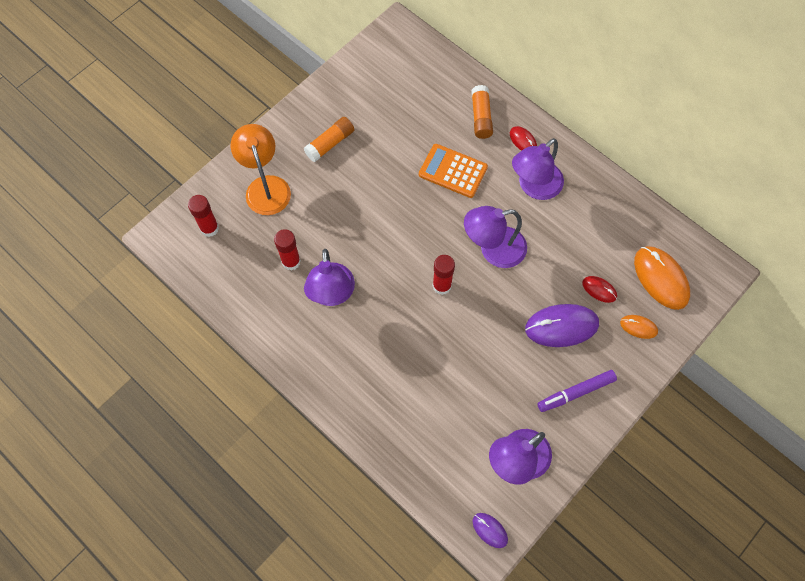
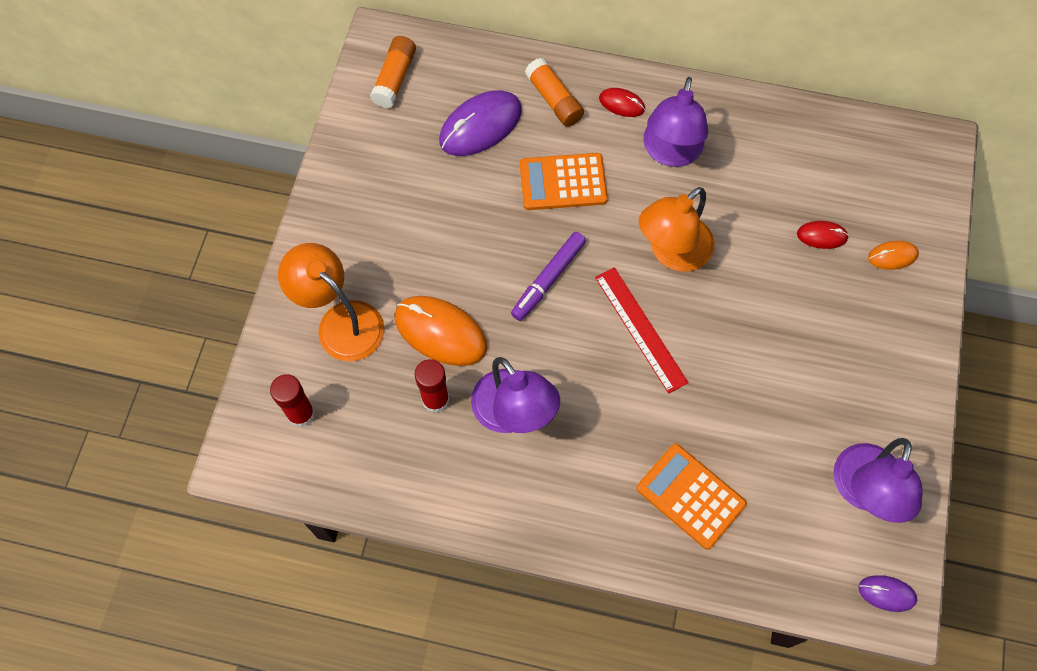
camera: 30 degrees left, 0 degrees up
orange glue stick [304,117,355,162] -> orange glue stick moved to [370,36,416,108]
red glue stick [433,255,455,295] -> red ruler [595,267,689,394]
purple lamp [464,206,527,268] -> orange lamp [639,187,715,272]
purple mouse [525,304,599,347] -> purple mouse moved to [439,90,522,156]
purple marker [537,370,617,412] -> purple marker moved to [511,232,586,321]
orange mouse [634,246,690,310] -> orange mouse moved to [395,296,487,366]
none -> orange calculator [636,444,747,550]

